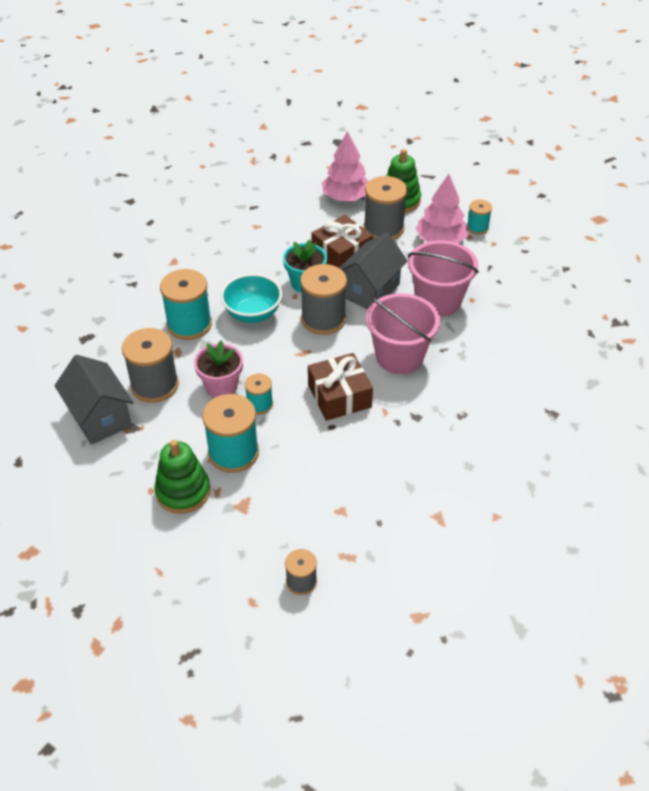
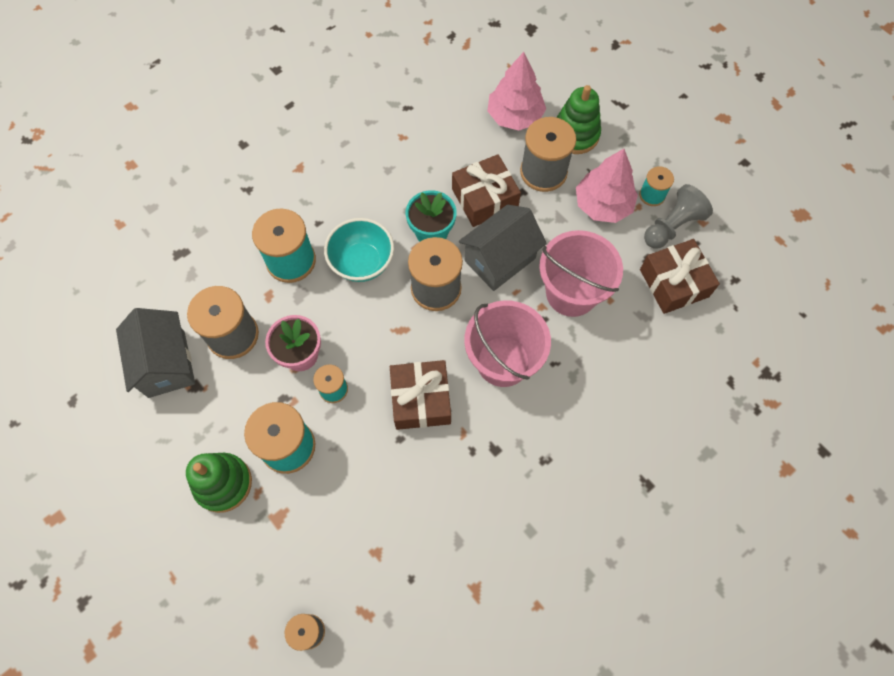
camera: 15 degrees right, 20 degrees up
none -> brown gift [640,239,720,314]
none -> grey pawn [644,184,713,249]

